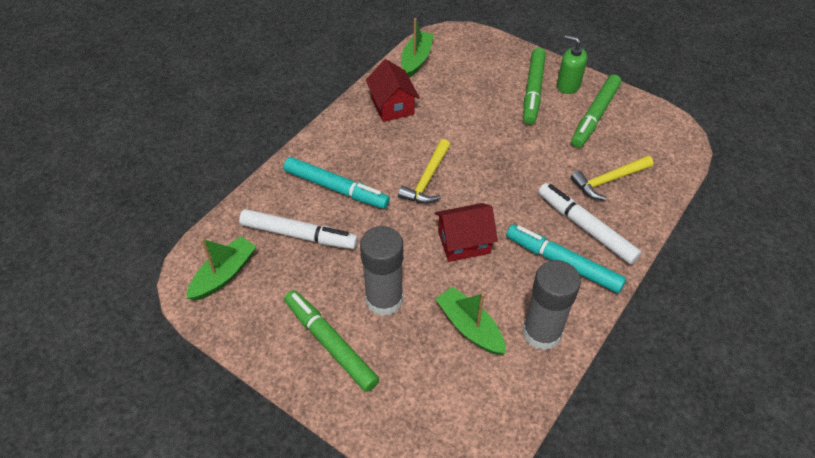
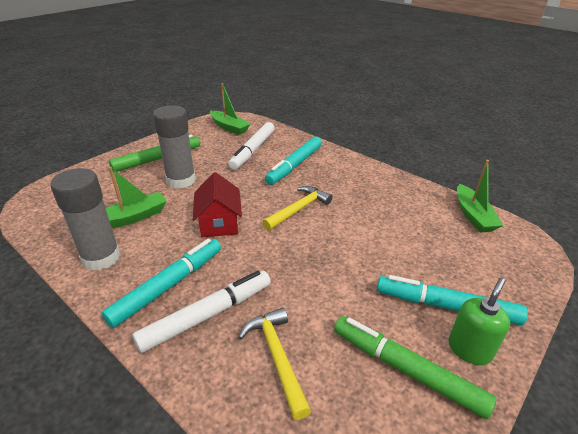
camera: 95 degrees right, 15 degrees down
red house [366,59,420,122] -> none
yellow hammer [398,139,450,204] -> yellow hammer turned 105 degrees clockwise [262,186,332,231]
green boat [401,18,434,78] -> green boat turned 60 degrees clockwise [457,160,503,232]
green marker [523,48,546,125] -> turquoise marker [377,275,528,325]

